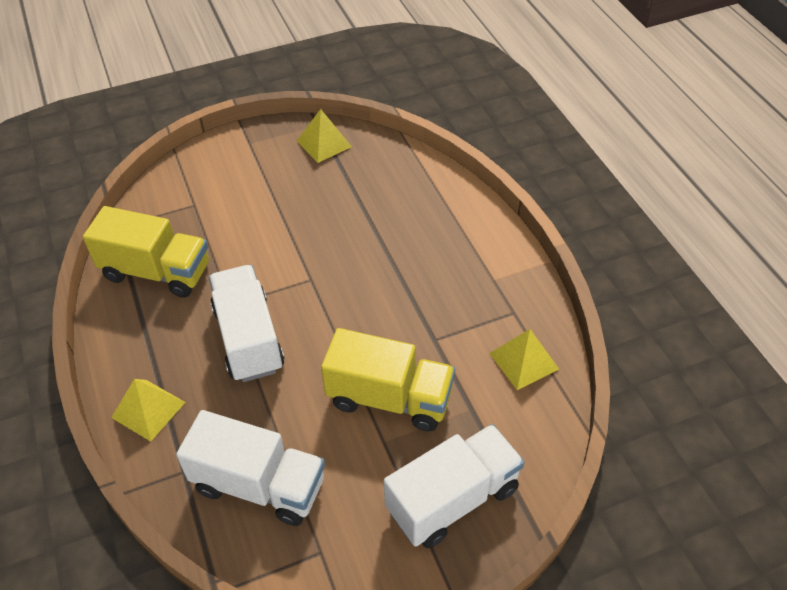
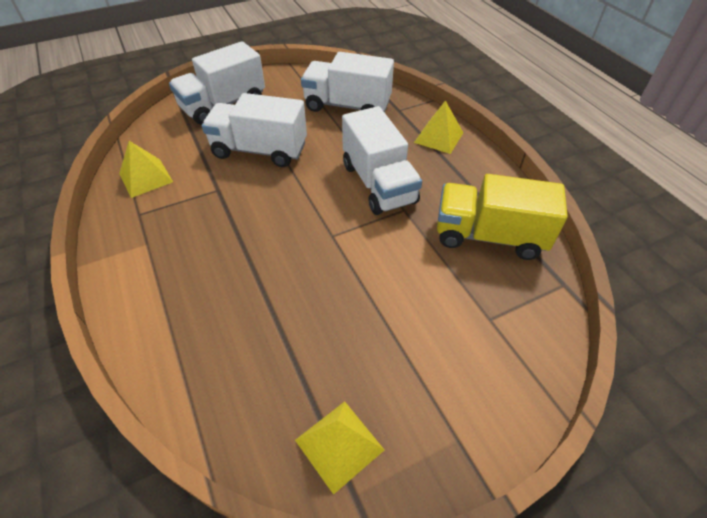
camera: 175 degrees right, 0 degrees up
yellow truck [321,328,455,432] -> white truck [202,93,307,167]

